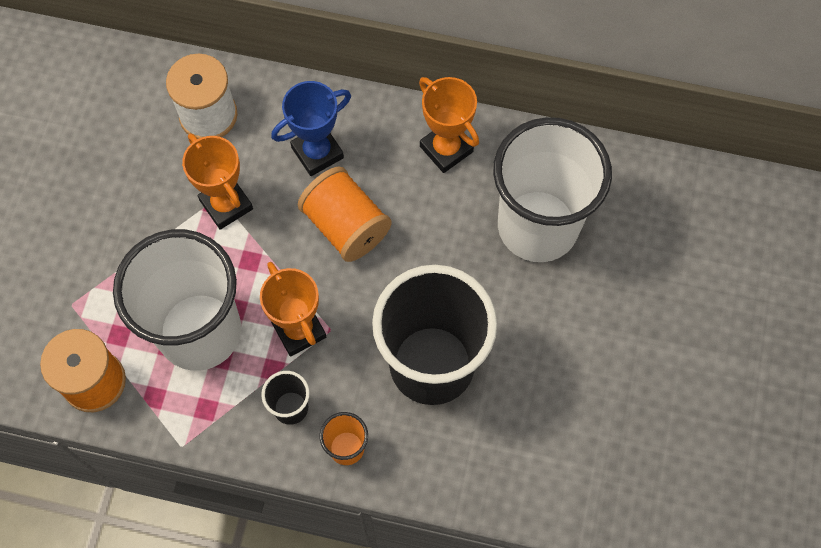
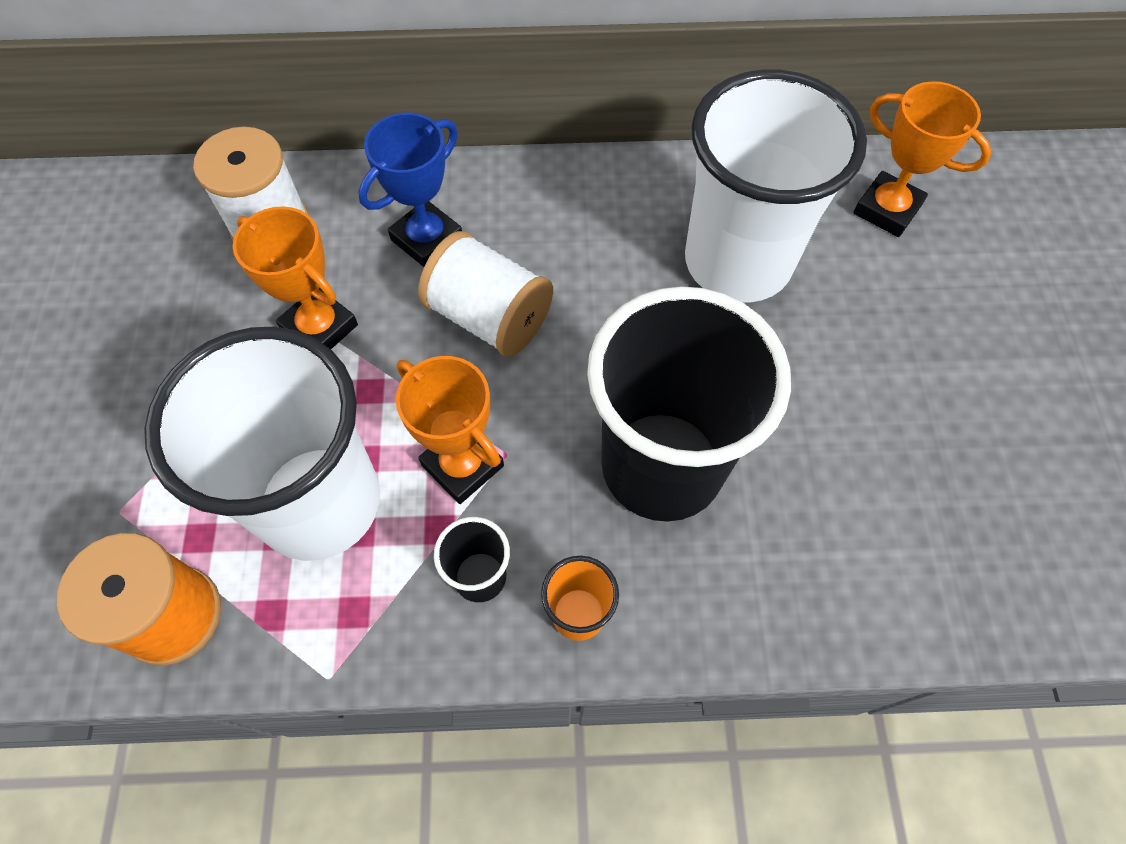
camera: 15 degrees left, 5 degrees down
orange spool [298,166,392,262] -> white spool [418,231,553,357]
orange trophy [419,77,479,173] -> orange trophy moved to [853,81,991,237]

